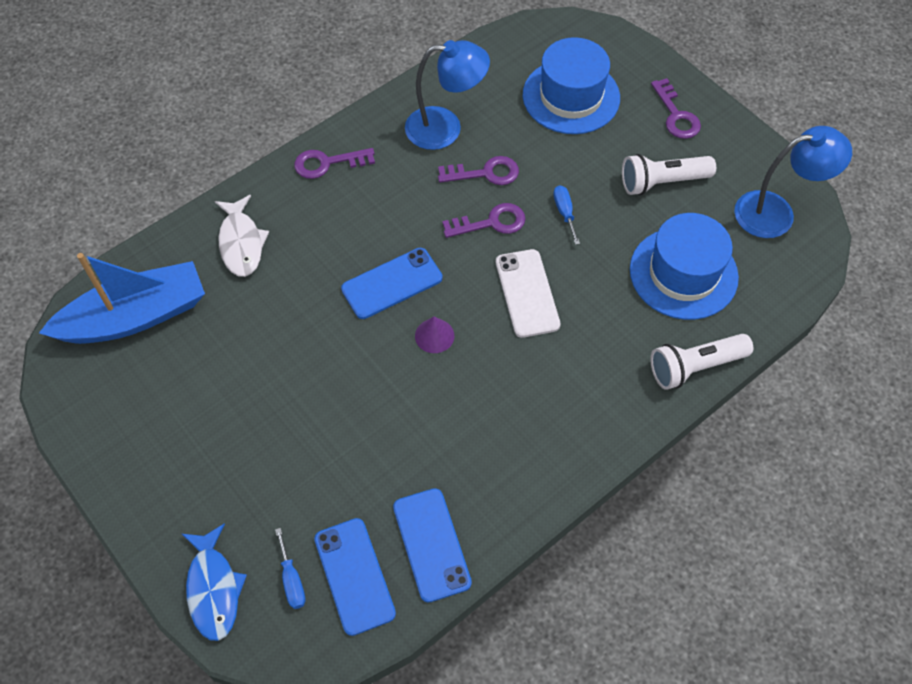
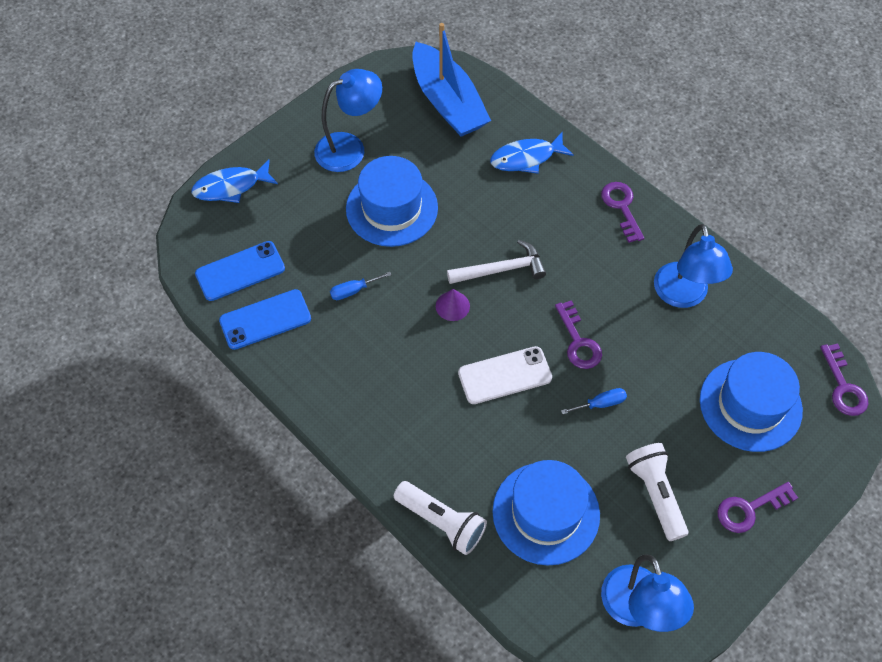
camera: 85 degrees right, 0 degrees up
white fish [215,195,269,277] -> blue fish [490,132,574,174]
blue screwdriver [275,528,306,609] -> blue screwdriver moved to [330,272,392,300]
blue phone [341,248,442,319] -> white hammer [447,240,546,284]
purple key [438,156,519,185] -> purple key moved to [821,344,868,416]
white flashlight [650,334,753,390] -> white flashlight turned 150 degrees clockwise [394,481,487,555]
none -> blue lamp [314,69,382,172]
none -> blue hat [346,156,438,247]

